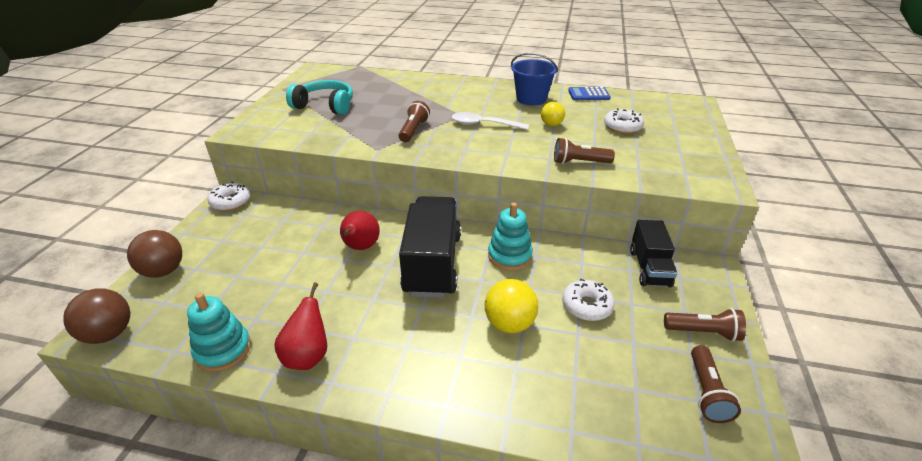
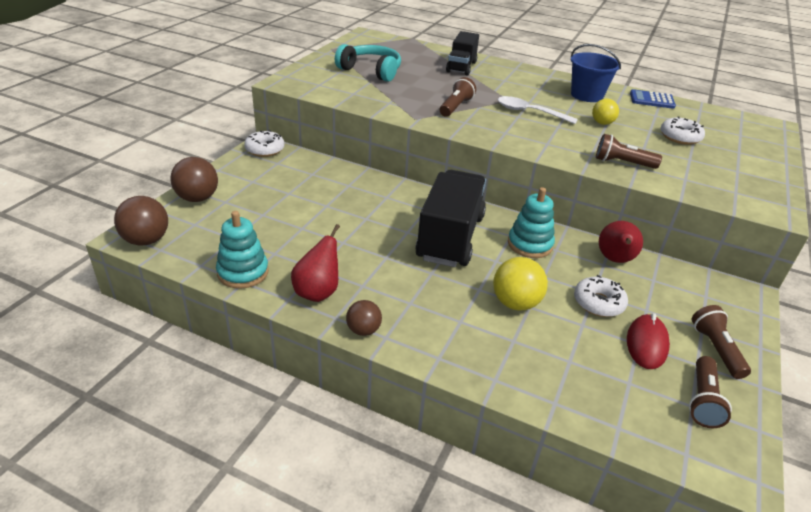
camera: 10 degrees right, 0 degrees up
red pear [340,211,380,250] -> red pear moved to [599,221,643,263]
black truck [630,220,677,287] -> black truck moved to [446,31,479,76]
brown flashlight [664,308,746,342] -> brown flashlight turned 120 degrees counterclockwise [692,305,751,379]
none -> brown ball [346,300,382,336]
none -> red mouse [627,313,670,369]

